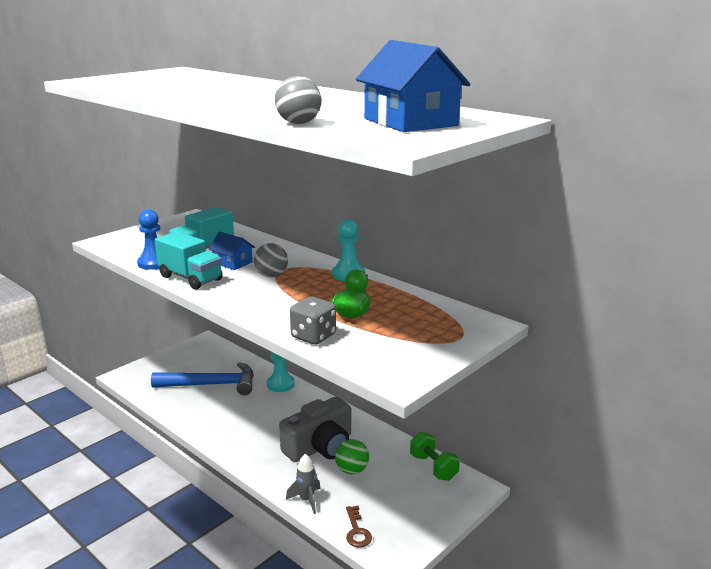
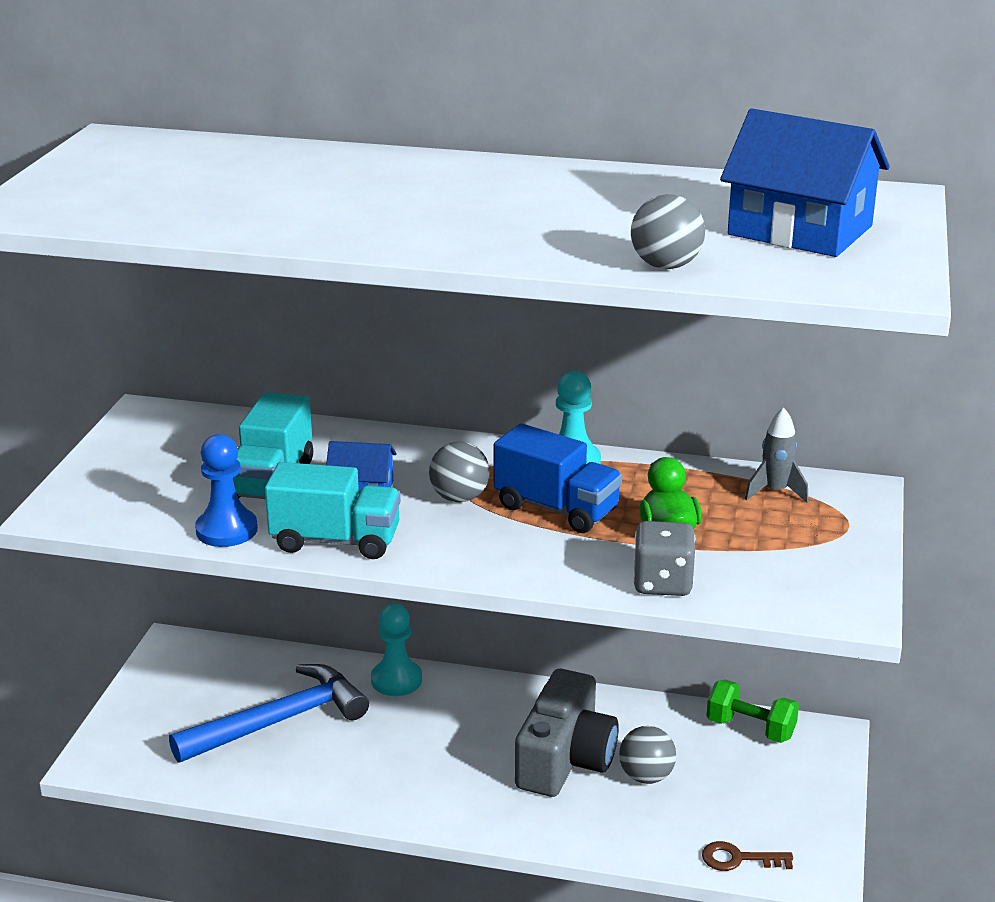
camera: 30 degrees left, 5 degrees up
grey rocket [286,454,320,514] -> grey rocket moved to [745,407,809,503]
green ball [335,439,369,474] -> grey ball [619,726,676,784]
brown key [346,506,372,548] -> brown key turned 135 degrees clockwise [702,841,793,871]
none -> blue truck [494,423,622,533]

